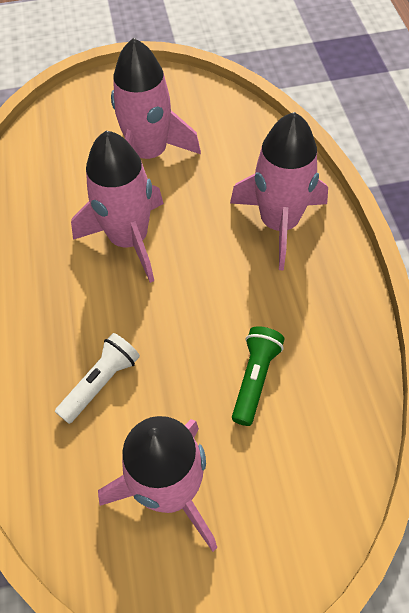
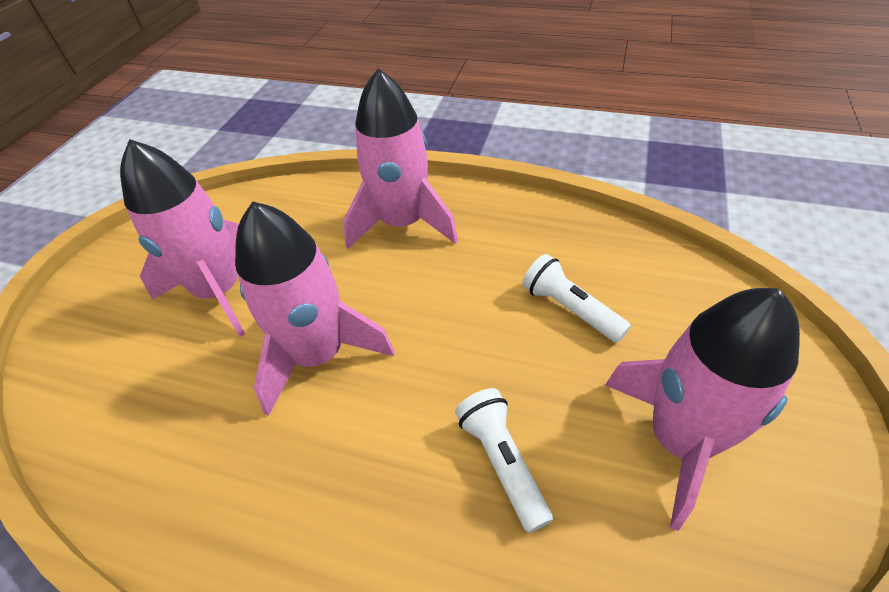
camera: 60 degrees left, 10 degrees down
green flashlight [232,326,285,426] -> white flashlight [522,254,631,343]

